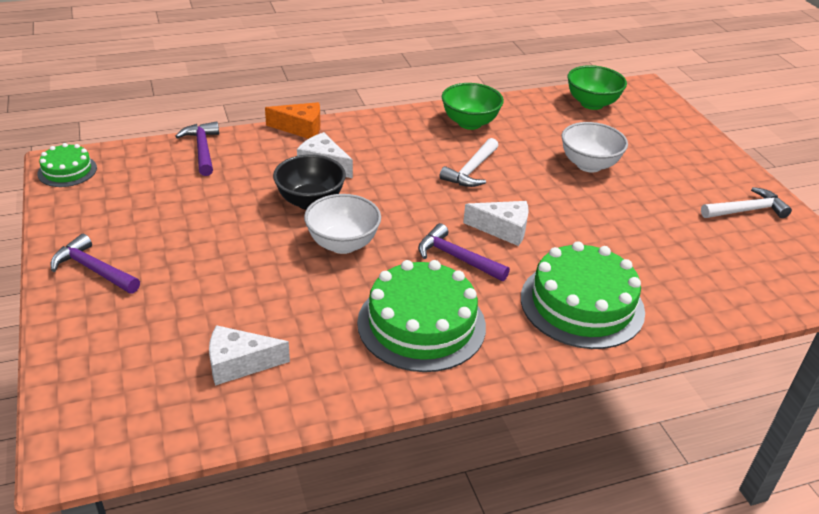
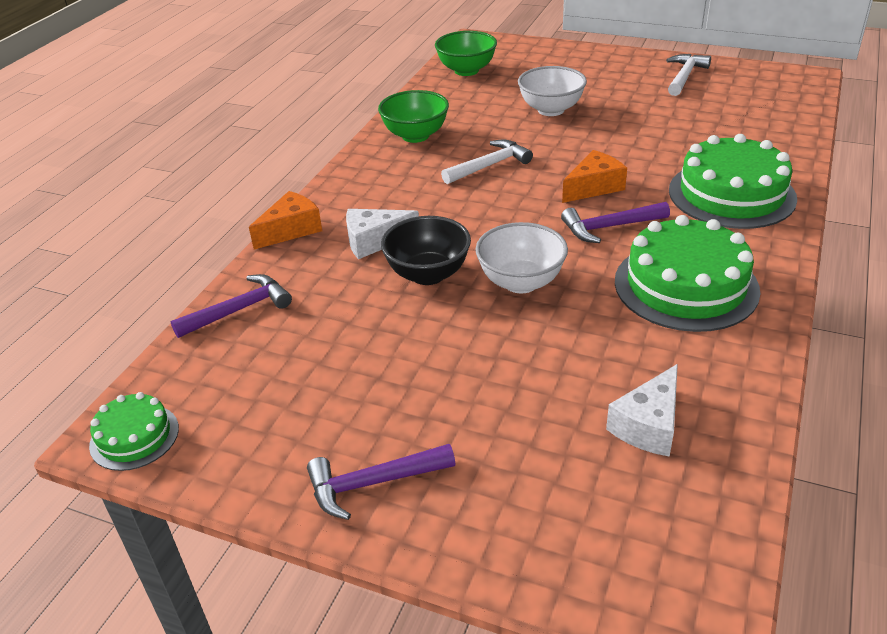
camera: 45 degrees left, 0 degrees up
purple hammer [175,122,219,176] -> purple hammer turned 120 degrees clockwise [170,274,292,338]
white hammer [439,138,499,187] -> white hammer turned 105 degrees counterclockwise [441,140,533,184]
white cheese [463,201,529,246] -> orange cheese [562,150,627,203]

